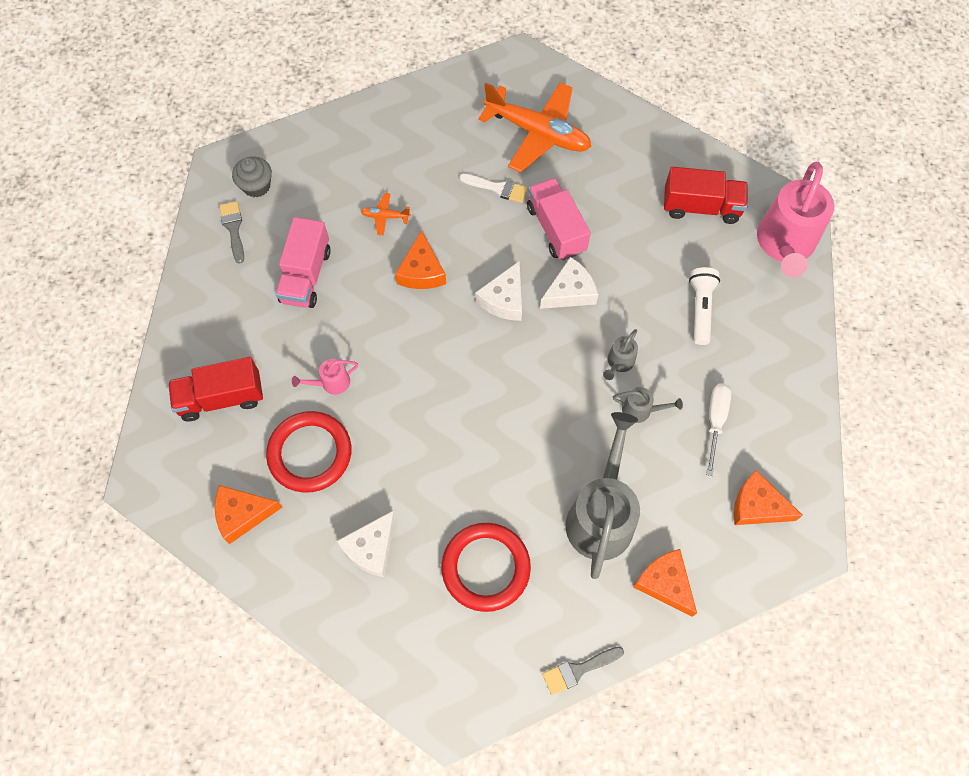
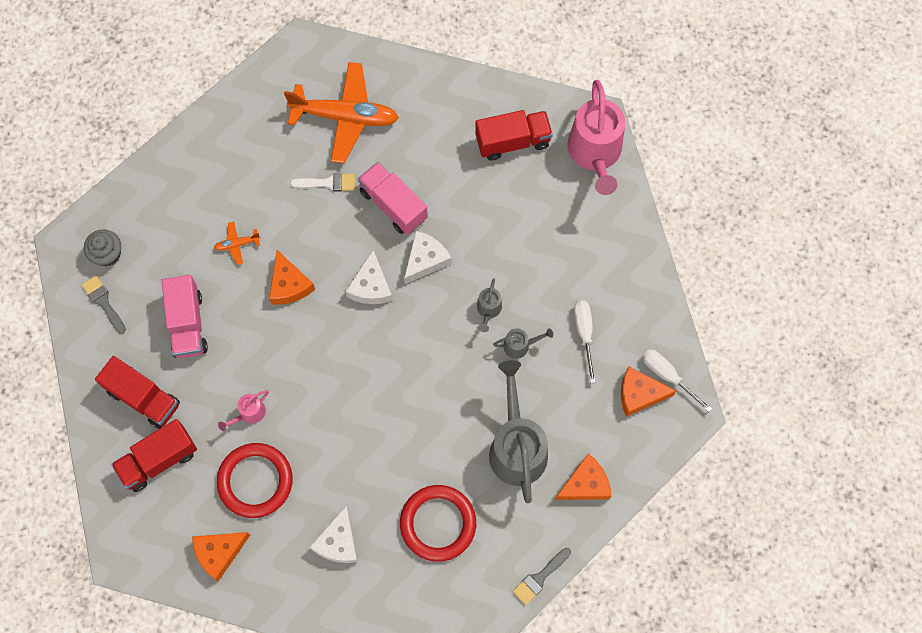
camera: 20 degrees left, 5 degrees up
orange cheese [633,549,697,617] -> orange cheese turned 120 degrees clockwise [555,453,611,500]
white flashlight [689,267,720,345] -> none
none -> red truck [95,356,180,429]
none -> white screwdriver [642,349,712,412]

